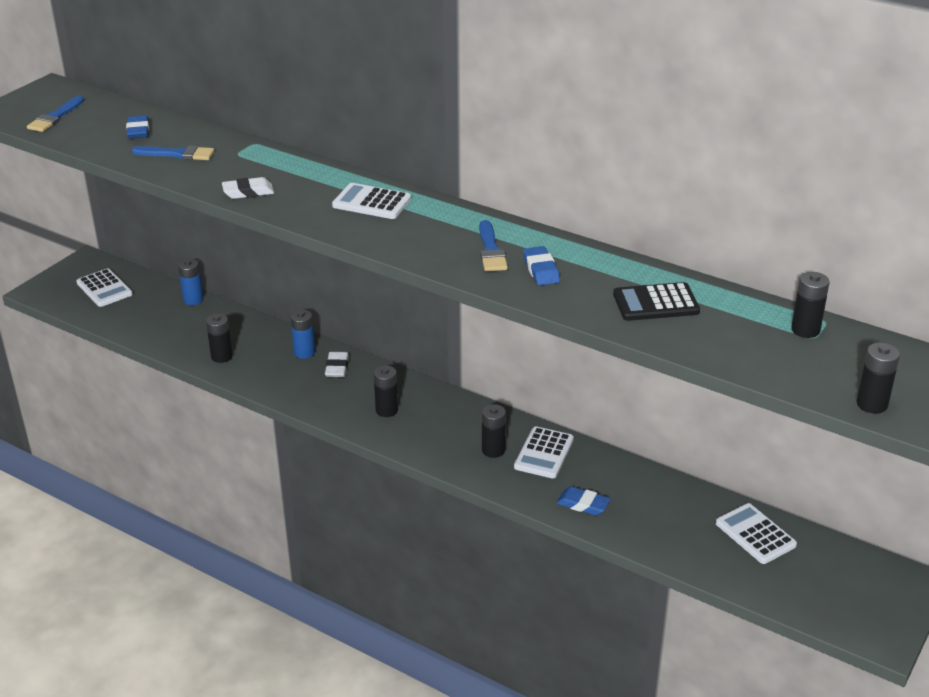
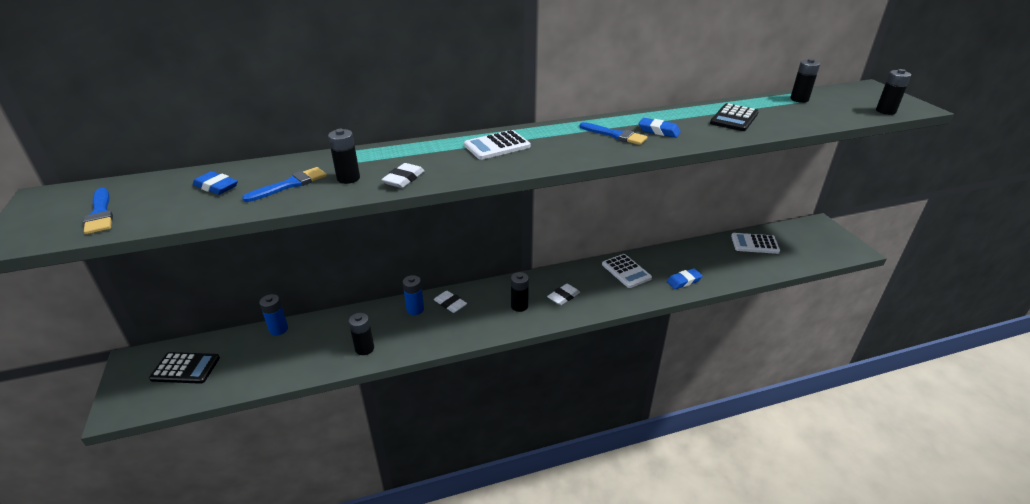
camera: 50 degrees left, 0 degrees up
white calculator [76,268,133,307] -> black calculator [149,352,220,384]
black battery [482,404,506,458] -> black battery moved to [328,129,360,184]
none -> white eraser [547,283,580,305]

